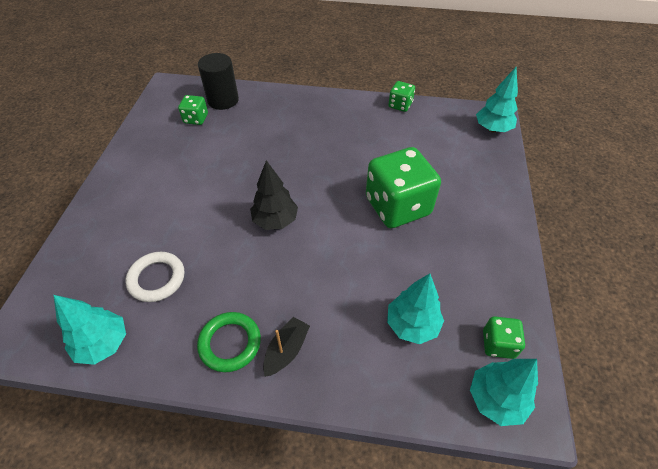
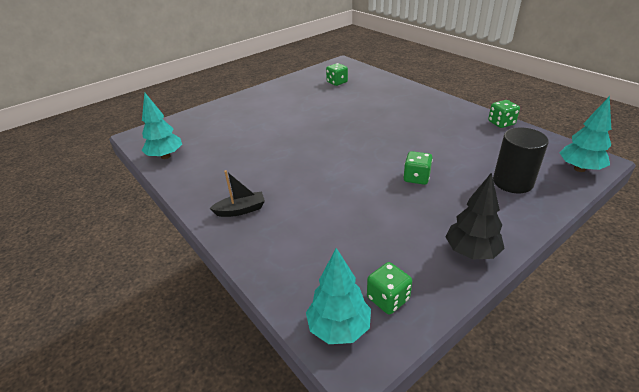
camera: 45 degrees right, 15 degrees down
white ring [126,252,184,302] -> none
green ring [197,312,261,372] -> none
black cylinder [198,53,239,110] -> black cylinder moved to [493,127,549,193]
black tree [250,160,298,230] -> black tree moved to [446,172,505,259]
green dice [366,147,441,228] -> green dice [403,151,433,185], size x0.47
turquoise tree [387,274,444,344] -> none

